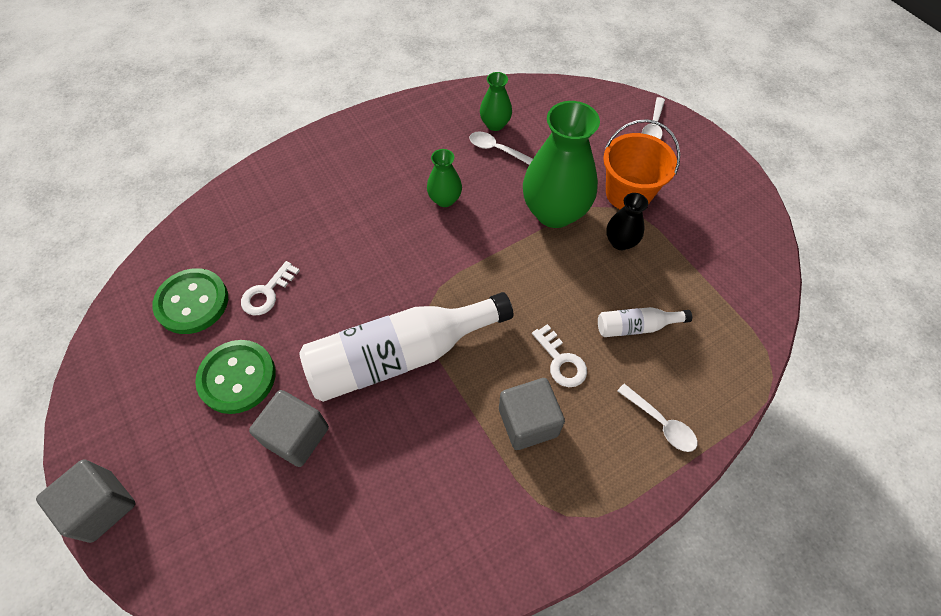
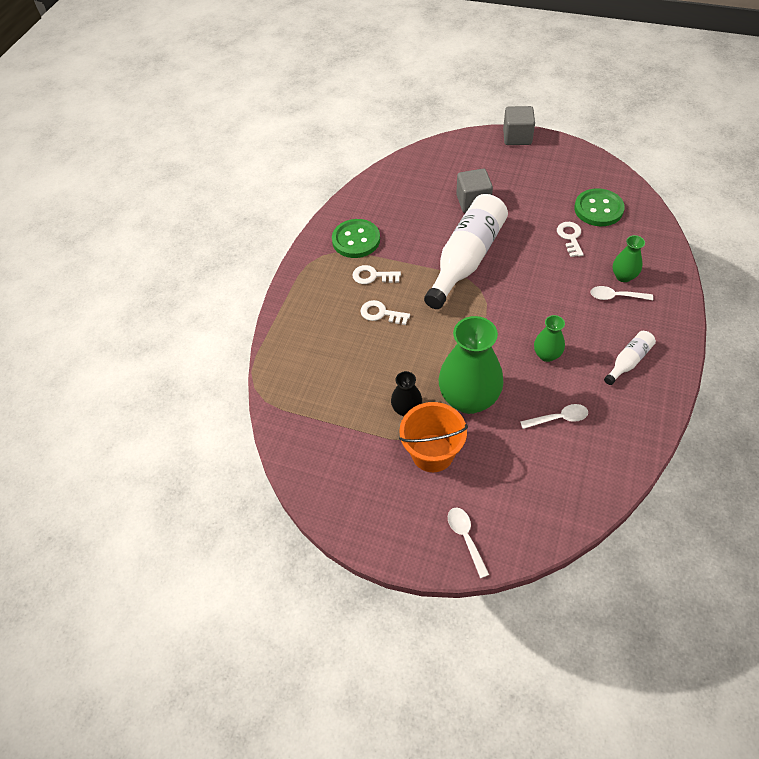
camera: 145 degrees right, 5 degrees down
green button [195,340,276,414] -> green button moved to [332,219,380,258]
green vase [480,72,512,131] -> green vase moved to [613,235,645,282]
grey cube [499,378,565,450] -> white key [353,265,401,284]
white bottle [598,307,692,337] -> white bottle moved to [604,331,656,385]
white spoon [618,383,697,452] -> white spoon moved to [590,286,653,300]

